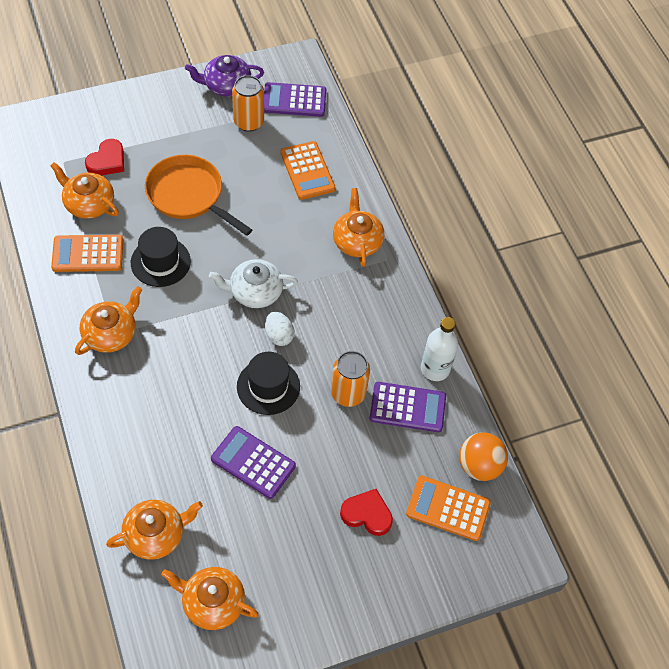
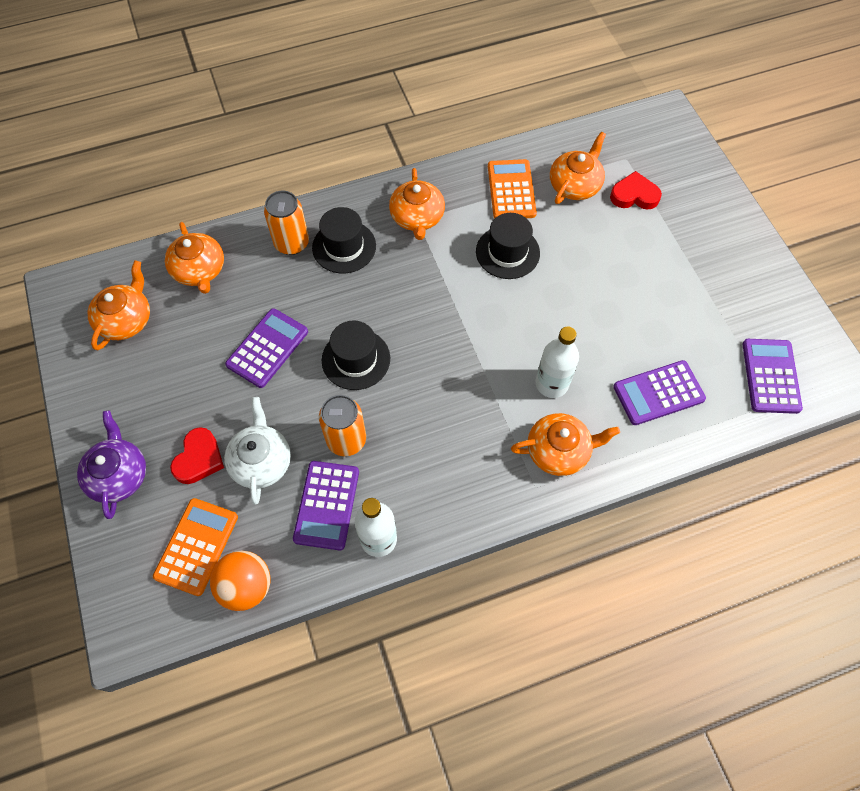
camera: 95 degrees right, 5 degrees up
orange teapot [75,286,142,355] -> orange teapot turned 45 degrees clockwise [389,168,445,240]
red heart [85,139,124,176] -> red heart turned 150 degrees clockwise [610,171,662,210]
orange pan [145,155,252,236] -> none
purple teapot [185,55,264,97] -> purple teapot moved to [77,410,146,519]
white teapot [209,259,298,308] -> white teapot moved to [224,397,291,504]
orange can [232,75,264,132] -> orange can moved to [264,191,309,255]
white egg [265,312,295,346] -> none
orange calculator [280,141,336,200] -> purple calculator [613,360,706,425]
none -> black hat [312,207,376,273]
none -> white bottle [536,327,579,398]

